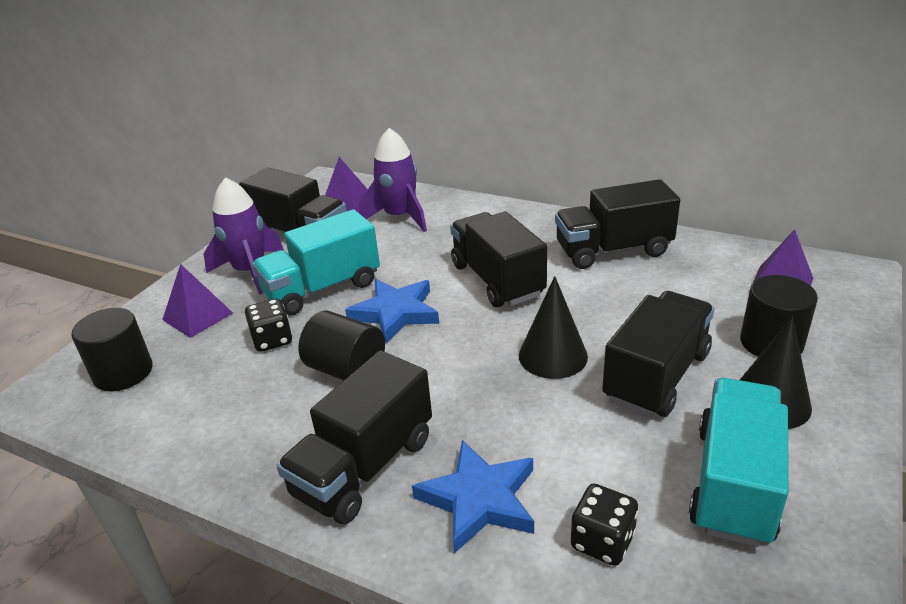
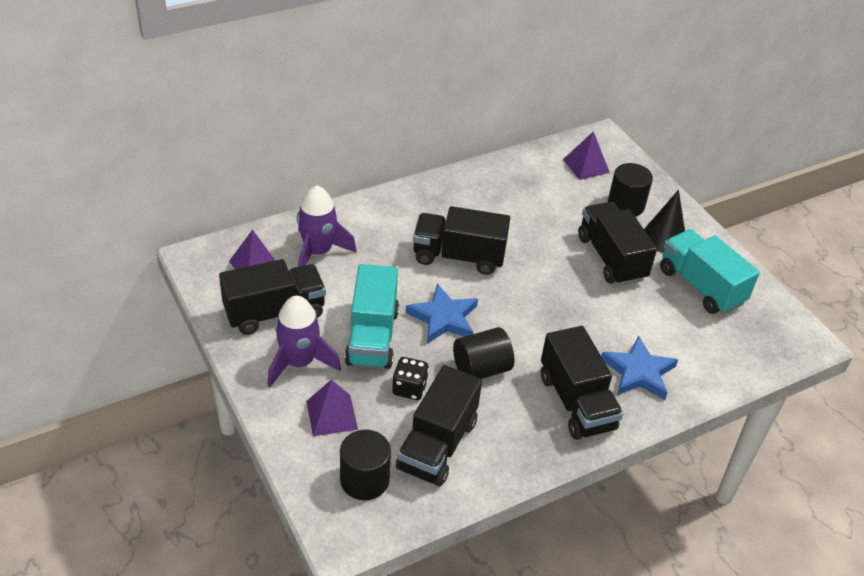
camera: 60 degrees left, 10 degrees up
black cone [519,276,588,379] -> none
black truck [555,179,680,269] -> black truck moved to [396,365,482,486]
black dice [571,483,638,566] -> none

